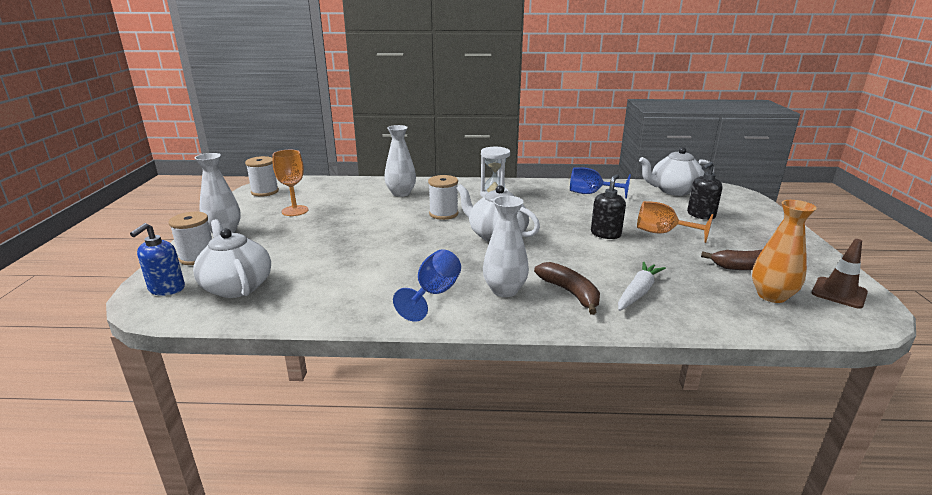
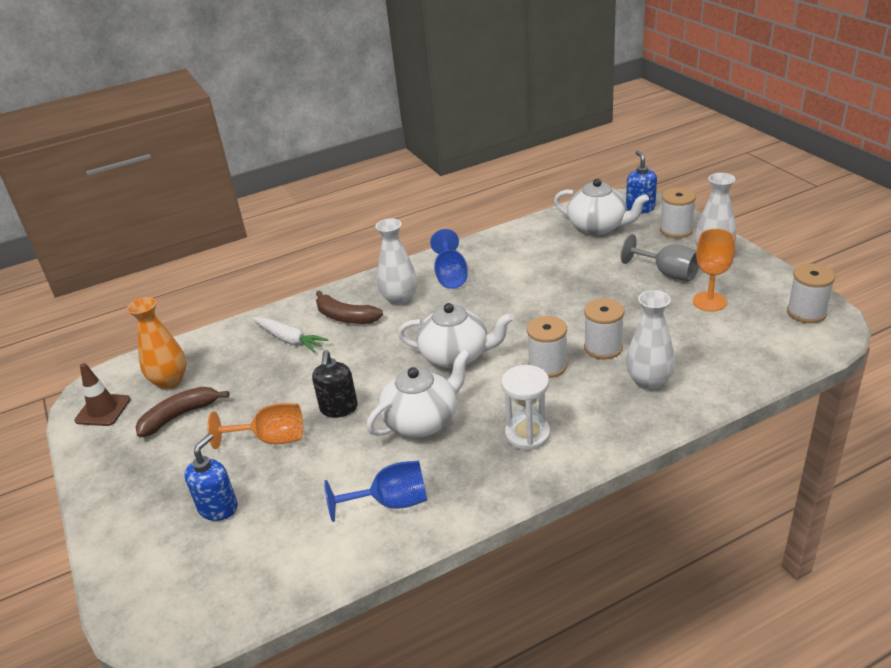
camera: 155 degrees right, 10 degrees up
white carrot [618,261,666,311] -> white carrot turned 60 degrees counterclockwise [252,317,329,353]
white teapot [639,147,714,196] -> white teapot moved to [367,349,470,437]
black soap dispenser [687,162,722,220] -> blue soap dispenser [185,434,238,521]
none -> white spool [584,298,625,359]
none -> grey goblet [621,234,699,281]

